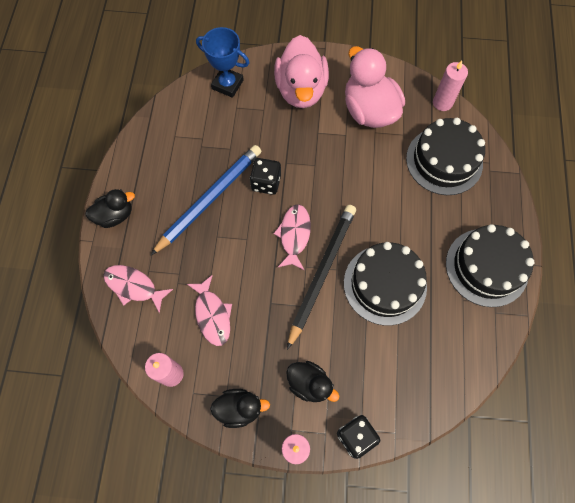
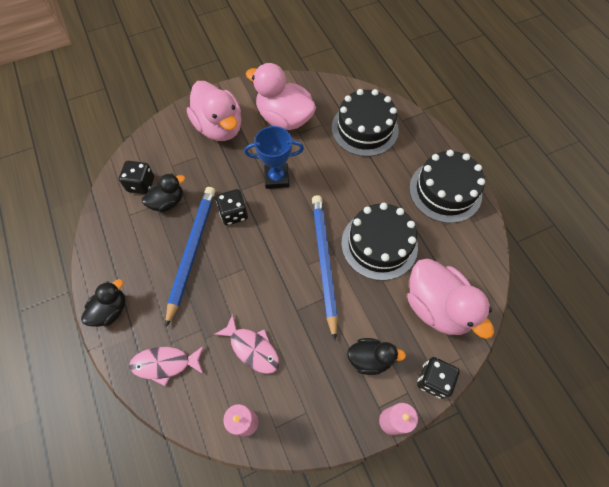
camera: 30 degrees left, 5 degrees down
blue trophy [196,27,249,98] -> blue trophy moved to [244,126,304,189]
black duck [210,389,270,428] -> black duck moved to [142,173,185,212]
pink fish [274,204,311,270] -> none
black pencil [287,205,356,350] -> blue pencil [312,195,338,340]
pink candle [433,61,468,111] -> none
none -> black dice [119,161,154,194]
none -> pink duck [407,259,494,339]

